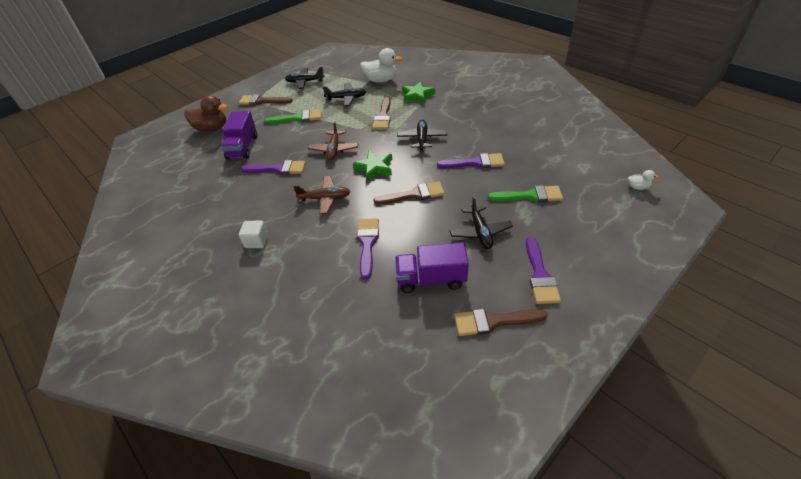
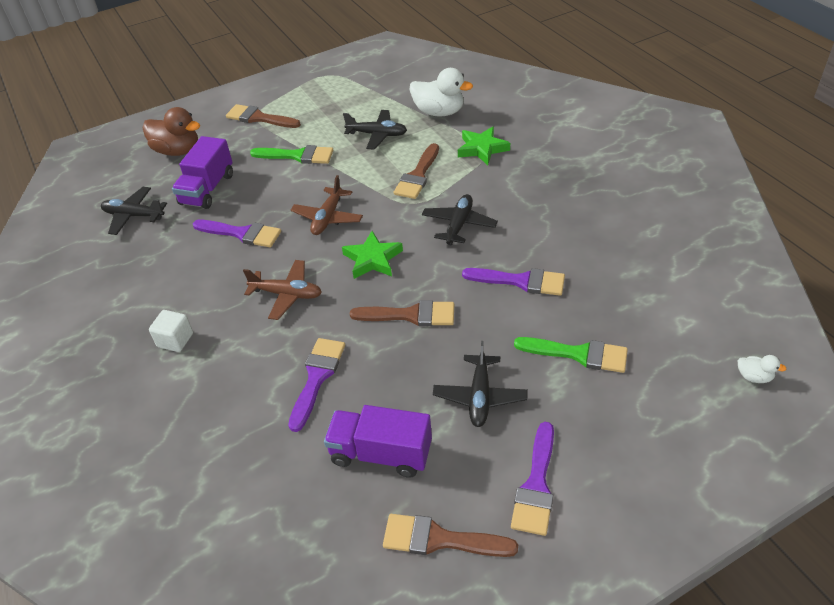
camera: 15 degrees right, 0 degrees up
black plane [285,67,325,89] -> black plane moved to [101,187,167,235]

